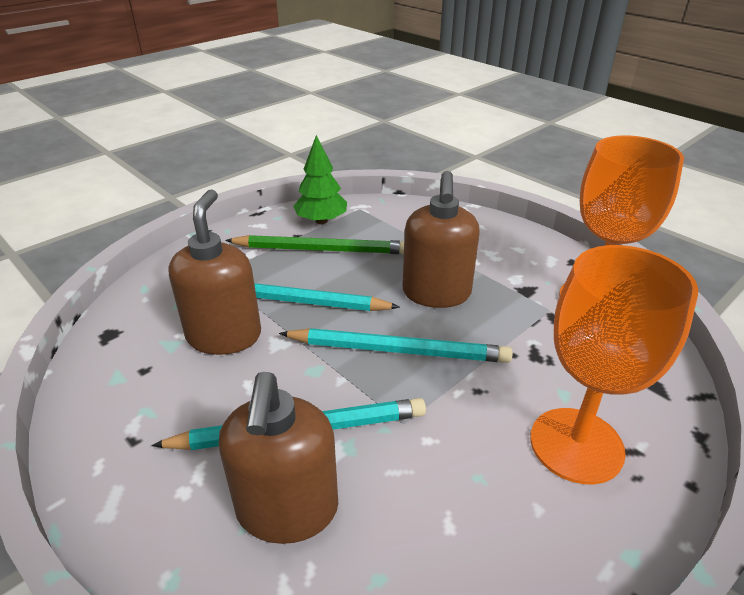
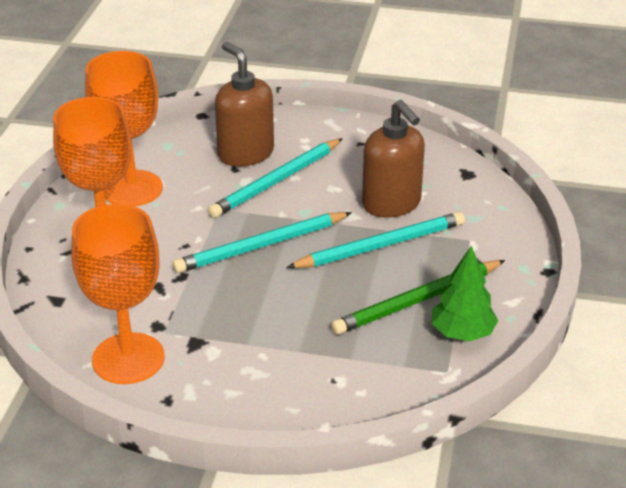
camera: 145 degrees right, 0 degrees up
brown soap dispenser [402,171,480,308] -> none
none -> orange goblet [85,51,163,206]

